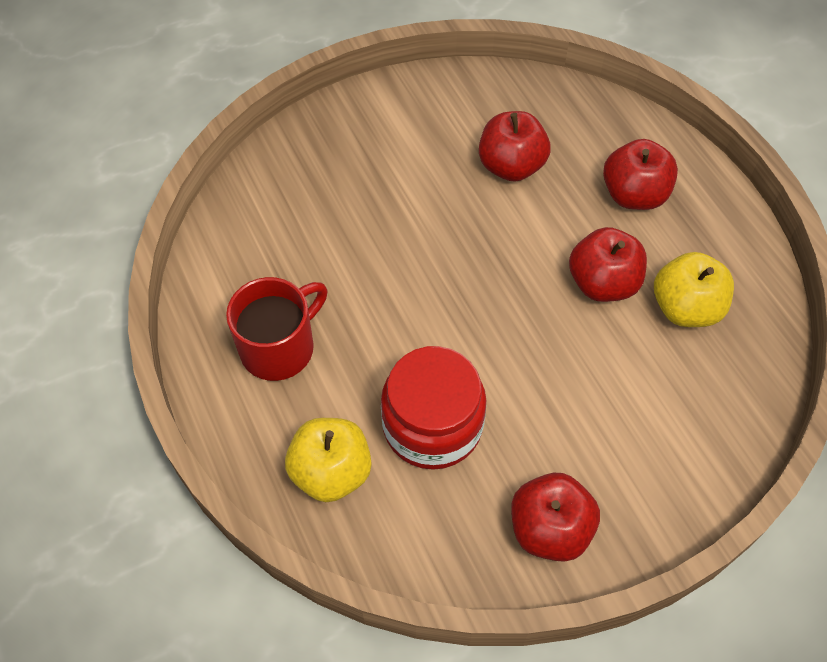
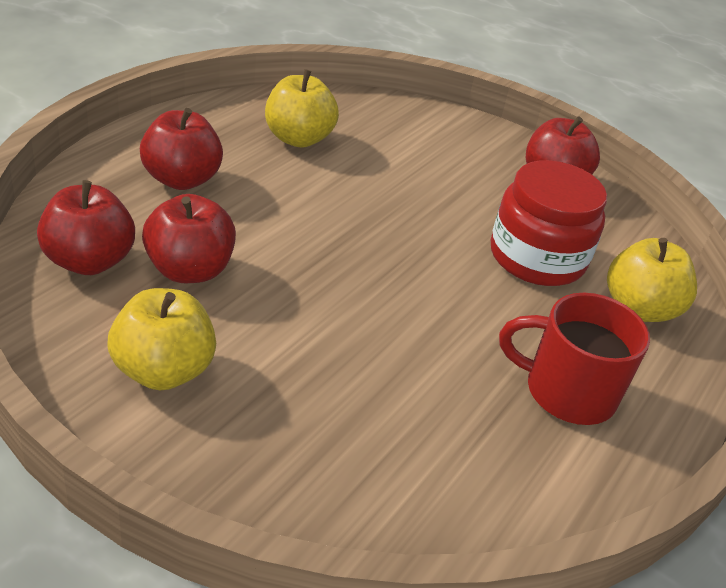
camera: 125 degrees left, 20 degrees down
red apple [569,227,647,302] -> red apple moved to [37,180,135,275]
none -> yellow apple [108,288,216,391]

